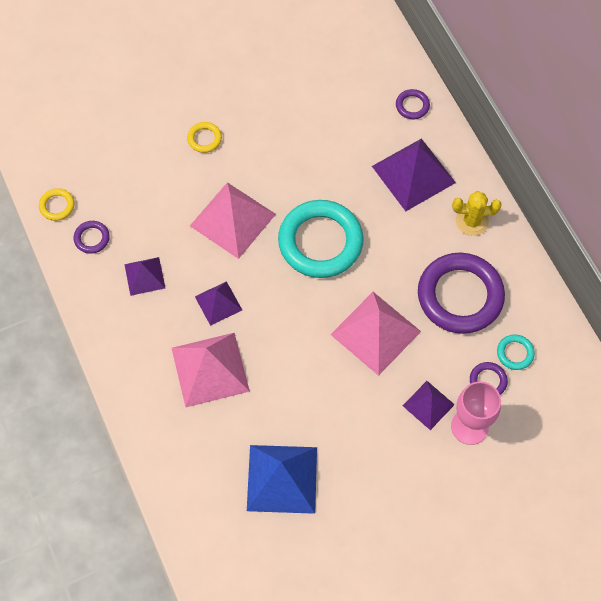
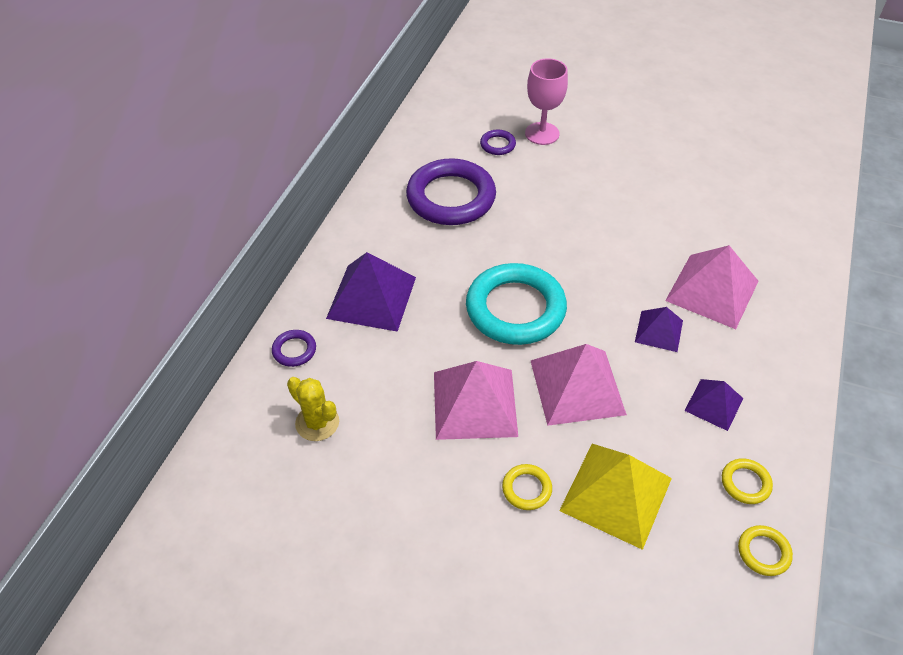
camera: 135 degrees left, 15 degrees down
purple ring [74,221,110,254] -> yellow ring [722,458,773,504]
blue pyramid [247,445,317,514] -> none
pink pyramid [330,292,421,376] -> pink pyramid moved to [434,361,518,440]
purple pyramid [403,381,455,430] -> none
yellow cactus [452,191,502,236] -> yellow cactus moved to [287,377,339,441]
turquoise ring [497,335,535,370] -> none
none -> yellow pyramid [559,444,672,550]

